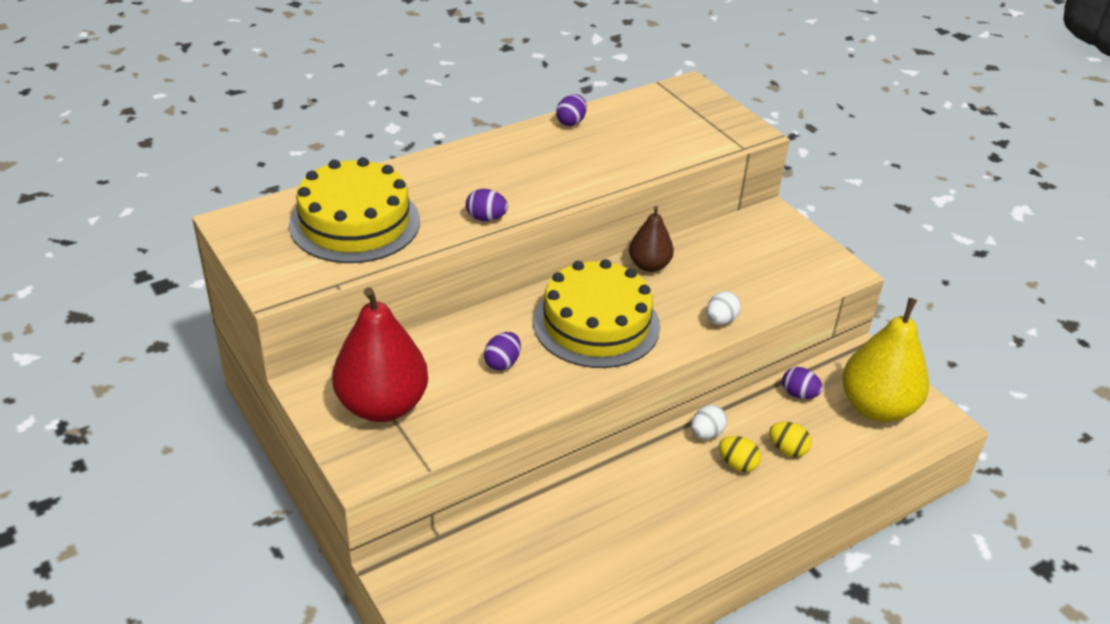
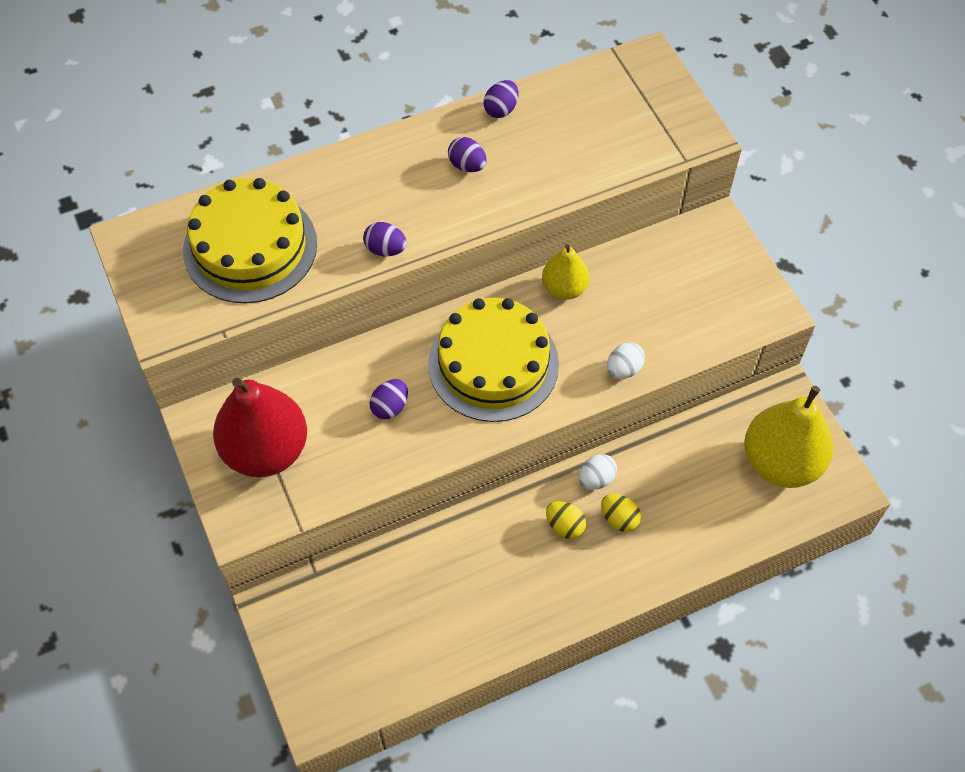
camera: 10 degrees right, 20 degrees up
brown pear [629,206,674,272] -> yellow pear [542,244,589,300]
yellow egg [769,422,812,457] -> yellow egg moved to [546,501,586,539]
purple egg [782,367,823,399] -> purple egg moved to [448,137,487,172]

